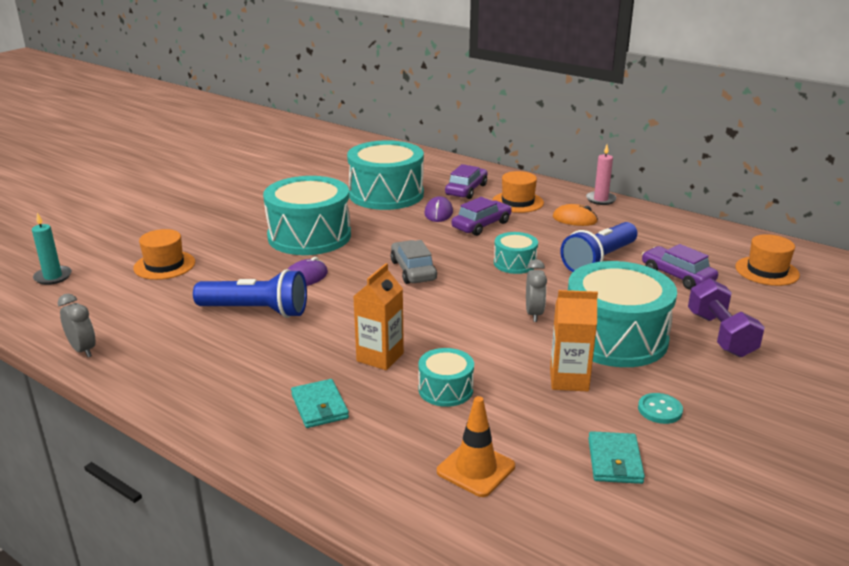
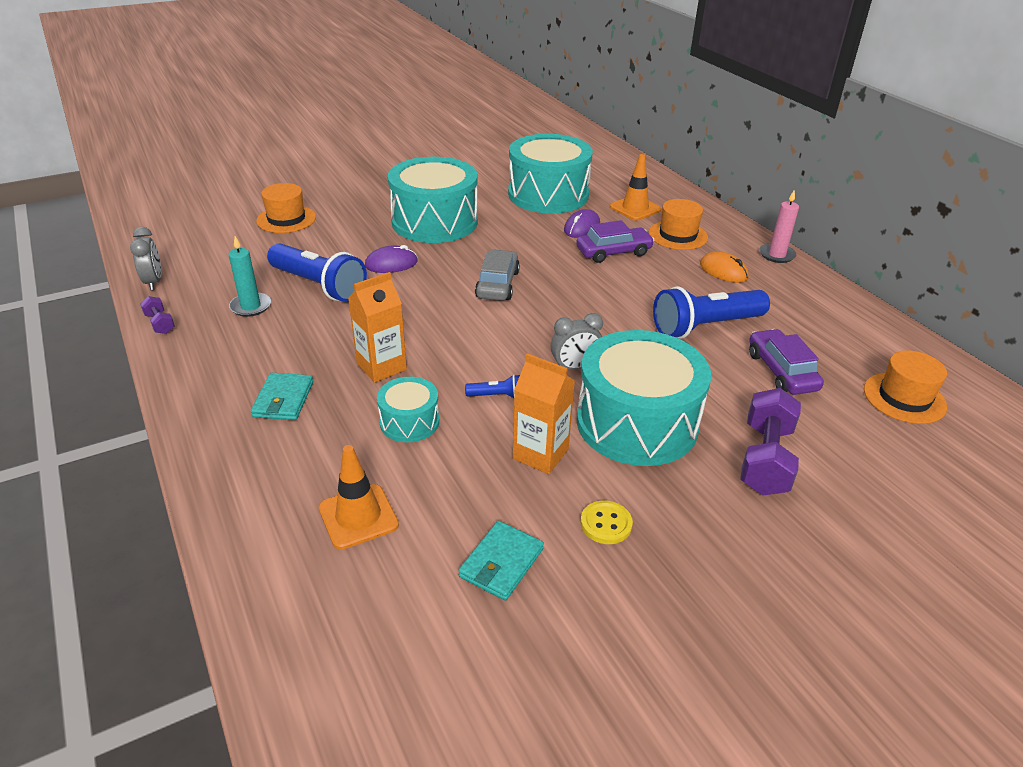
camera: 25 degrees right, 10 degrees up
turquoise candle [32,213,72,285] -> turquoise candle moved to [228,236,271,317]
purple car [445,164,487,199] -> orange traffic cone [610,154,661,221]
turquoise drum [494,232,538,274] -> none
grey clock [526,259,547,322] -> grey clock turned 45 degrees clockwise [551,313,603,370]
turquoise button [638,393,683,424] -> yellow button [580,501,633,544]
none -> purple dumbbell [140,296,175,334]
none -> blue flashlight [465,374,520,398]

